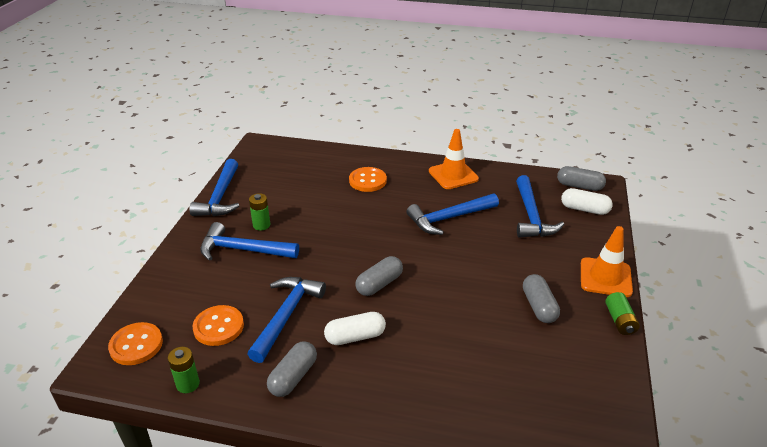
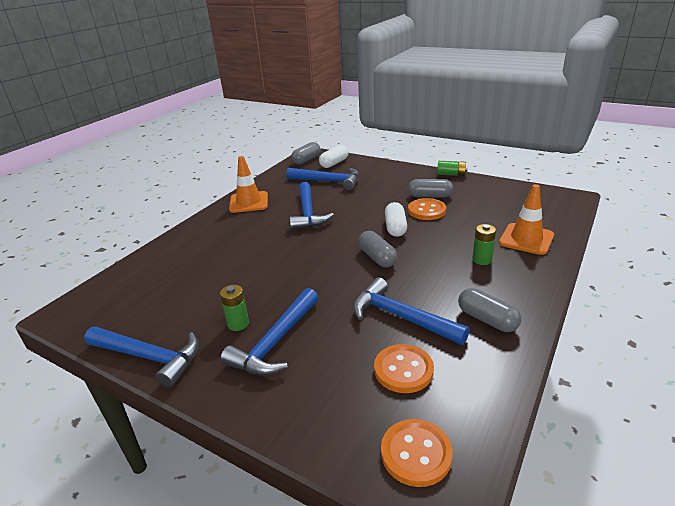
camera: 70 degrees left, 5 degrees down
green battery [168,347,200,393] -> green battery moved to [472,224,496,265]
white capsule [324,312,386,345] -> white capsule moved to [385,202,407,237]
orange button [349,167,387,192] -> orange button moved to [408,198,446,220]
orange traffic cone [581,226,633,297] -> orange traffic cone moved to [499,184,554,255]

